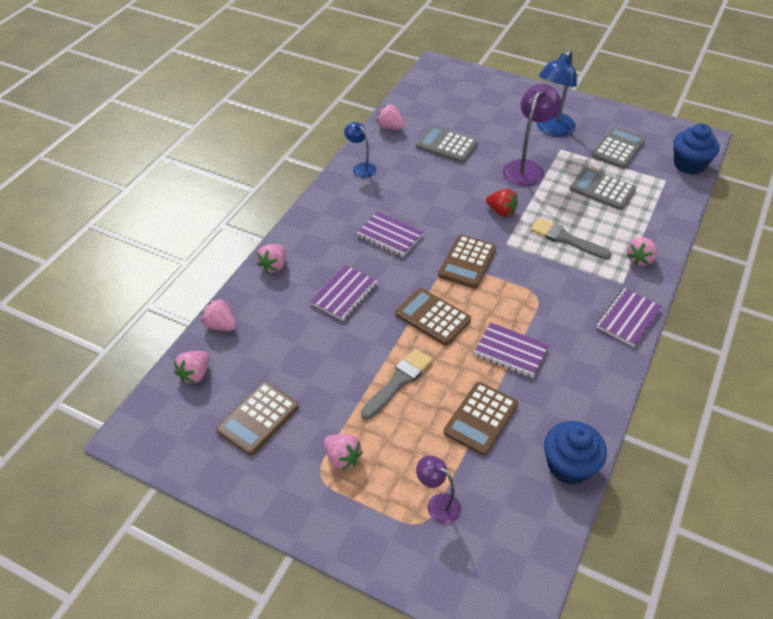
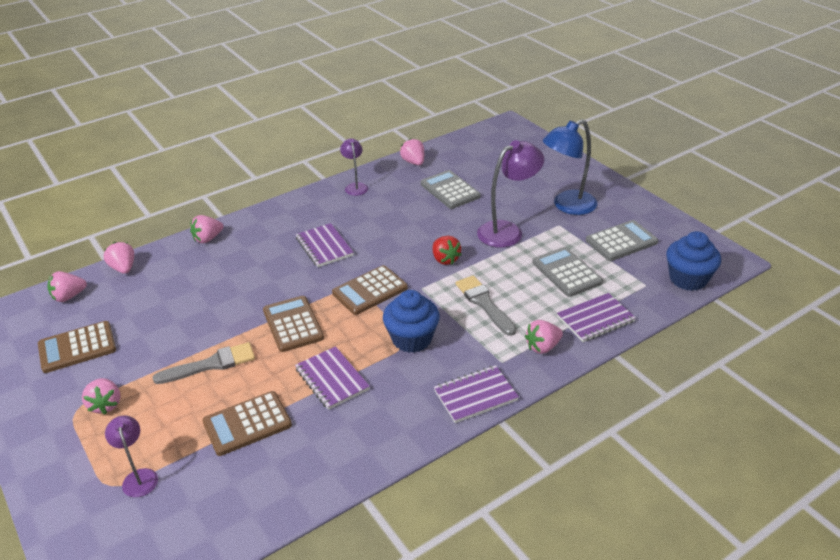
camera: 30 degrees right, 10 degrees down
purple notebook [310,265,378,321] -> purple notebook moved to [557,293,636,342]
blue lamp [344,122,376,178] -> purple lamp [340,138,368,196]
blue cupcake [544,421,607,485] -> blue cupcake moved to [383,290,440,353]

